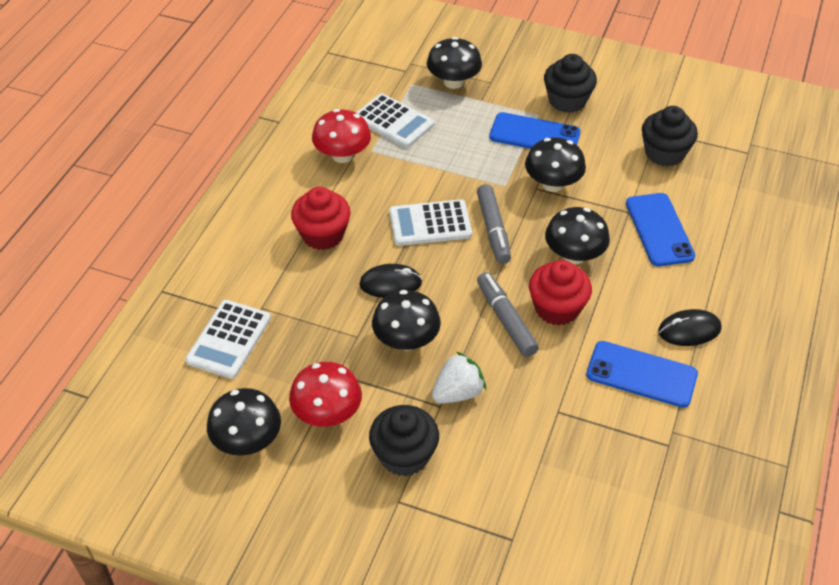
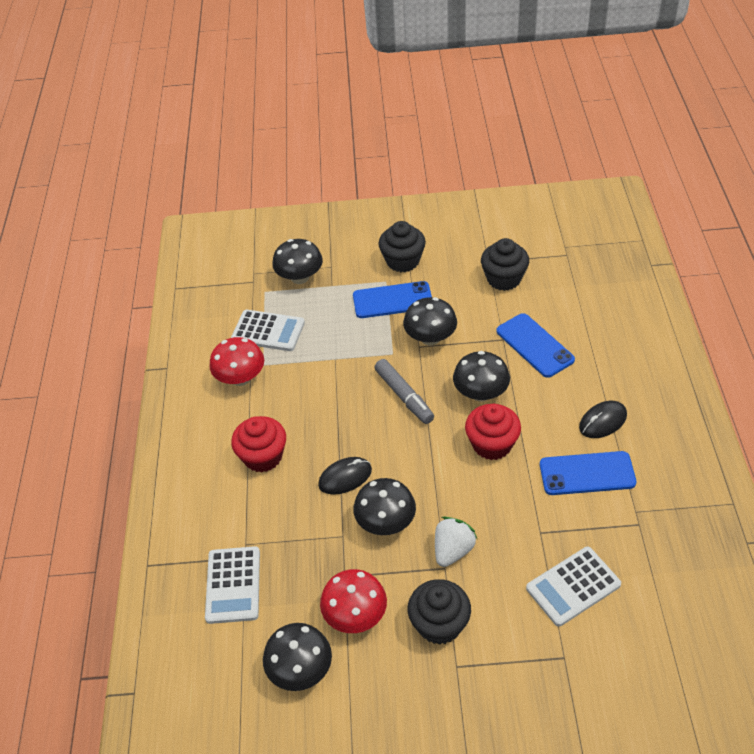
camera: 20 degrees left, 0 degrees up
white calculator [389,199,472,246] -> white calculator moved to [526,547,621,627]
grey marker [477,272,539,357] -> none

